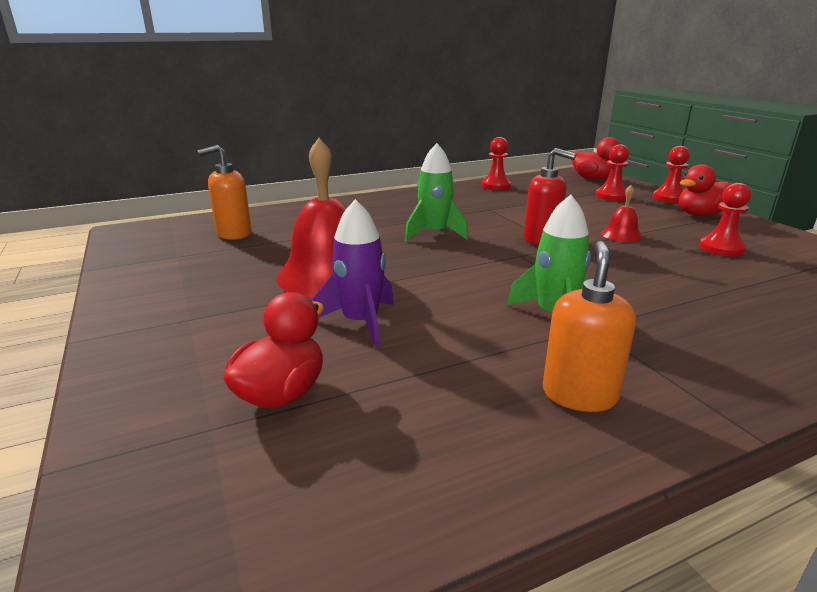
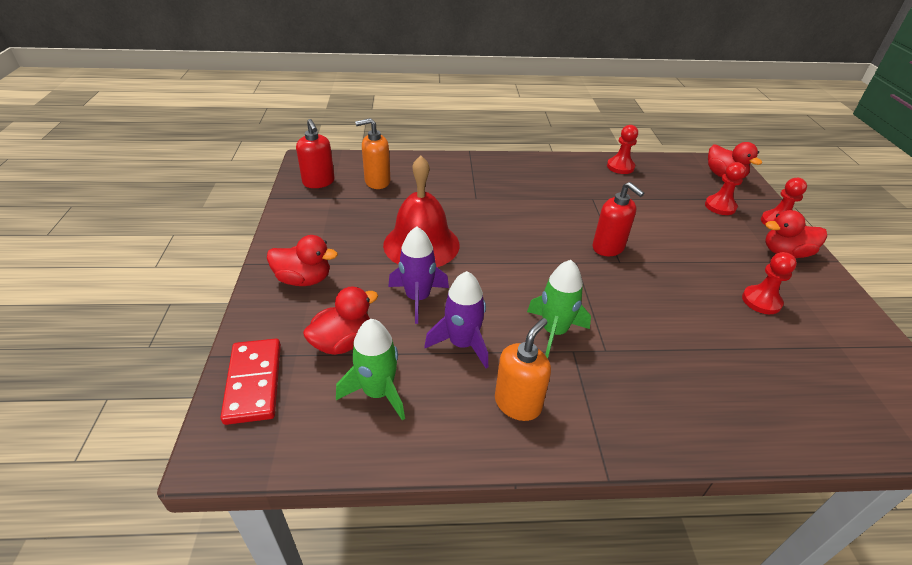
camera: 20 degrees right, 15 degrees up
green rocket [405,143,468,241] -> green rocket moved to [336,319,405,421]
red bell [601,185,643,242] -> none
none -> red domino [220,339,281,425]
none -> red duck [267,235,338,286]
none -> red soap dispenser [296,119,335,188]
none -> purple rocket [424,271,488,368]

